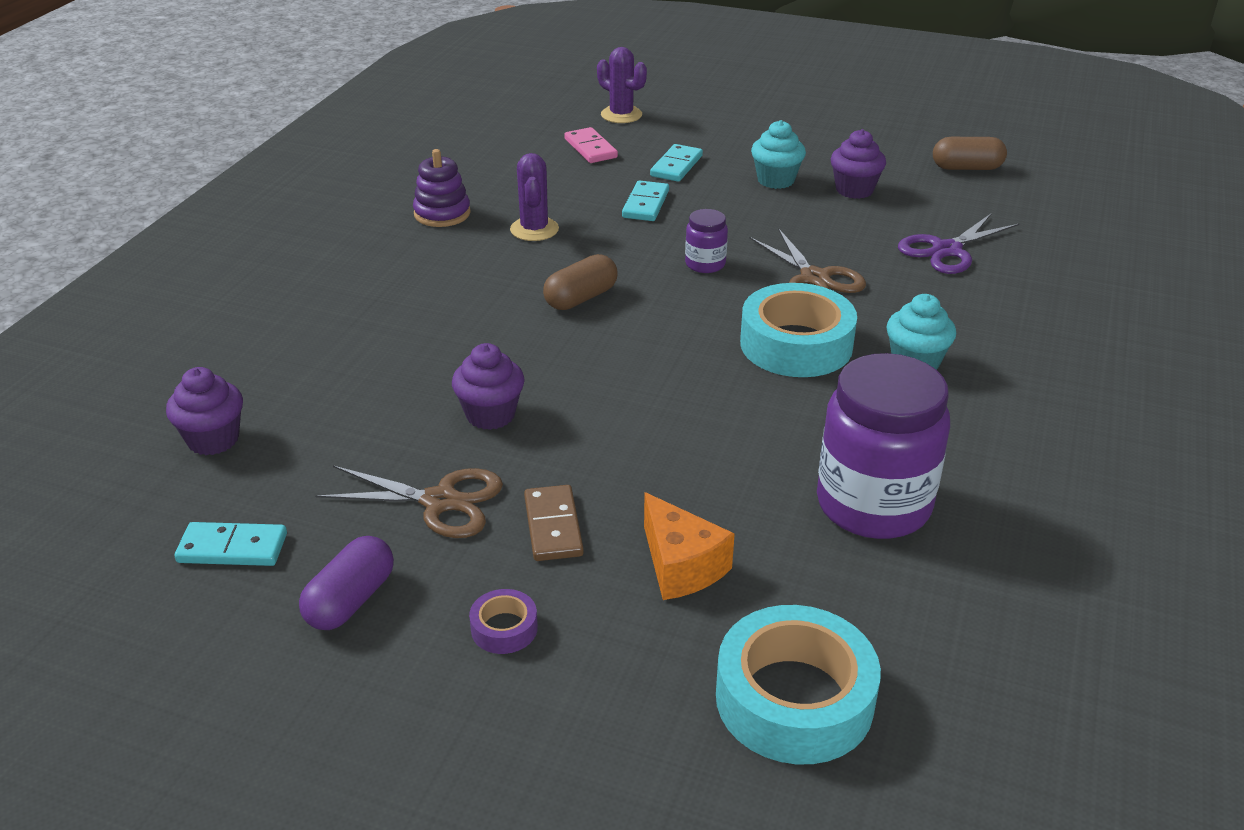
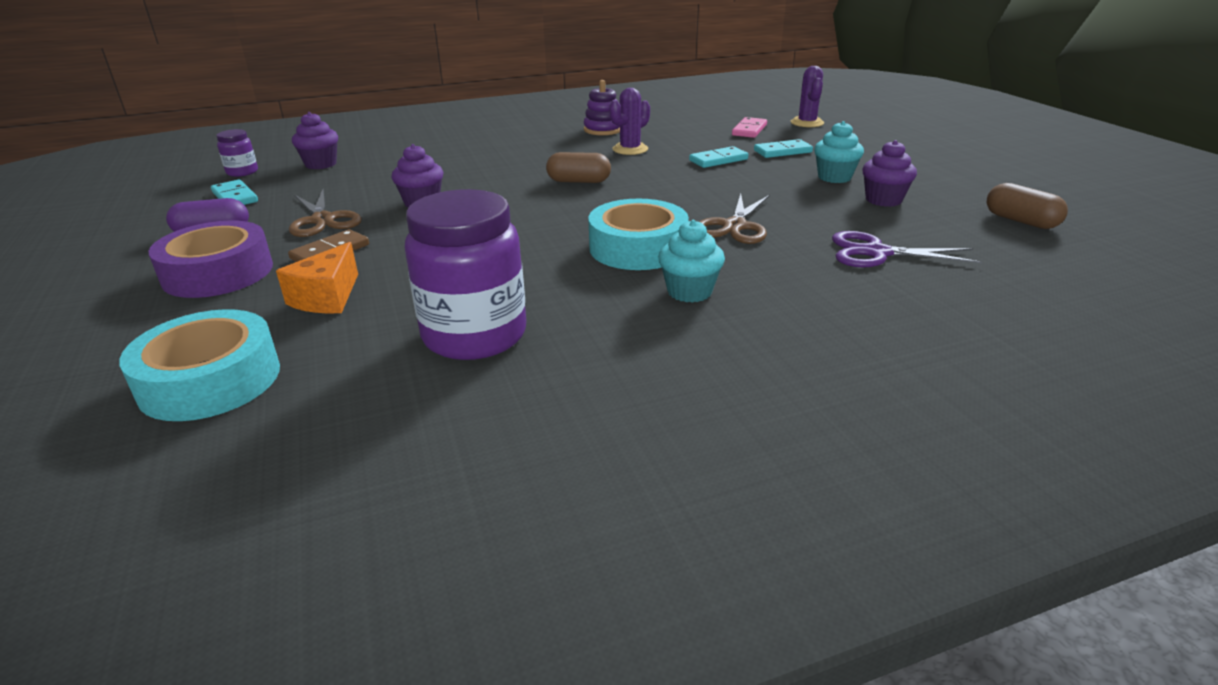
camera: 50 degrees right, 5 degrees down
purple tape [469,589,538,654] -> purple tape [149,221,273,298], size x2.23
purple jar [685,209,728,273] -> purple jar moved to [216,129,258,177]

